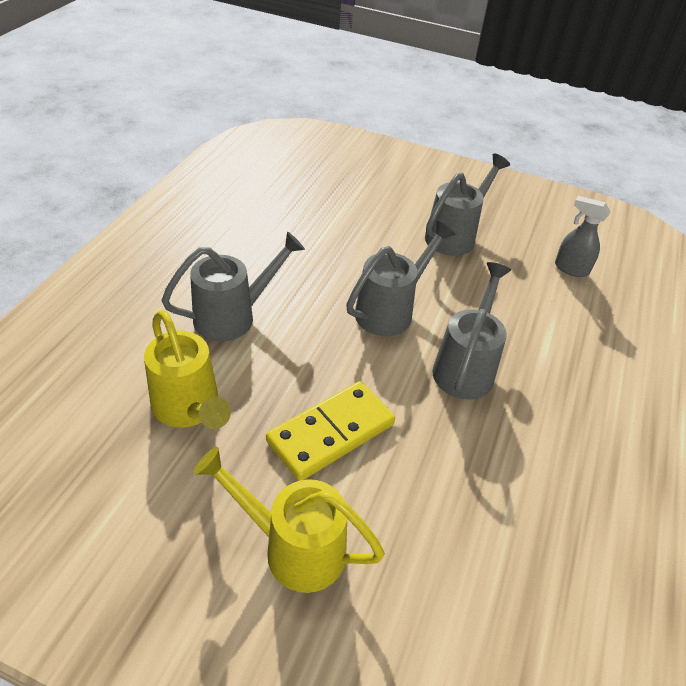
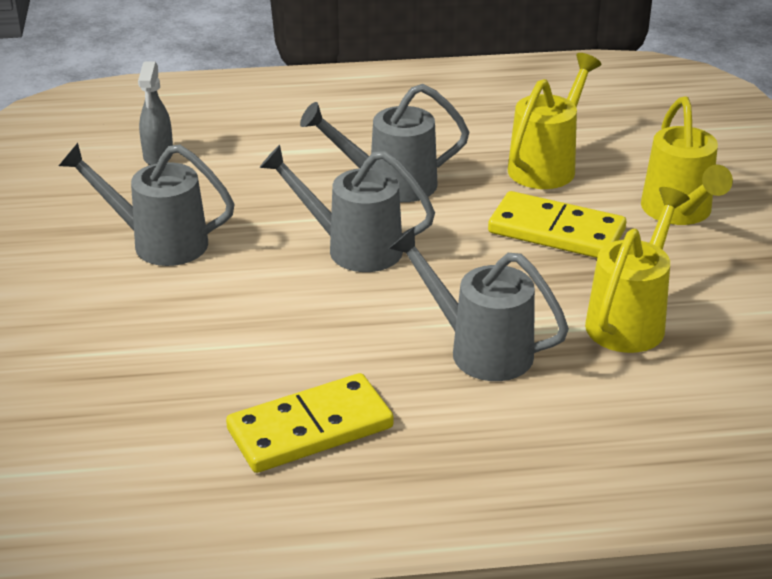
camera: 115 degrees left, 10 degrees down
none -> yellow domino [226,373,394,473]
none -> yellow watering can [508,53,602,189]

